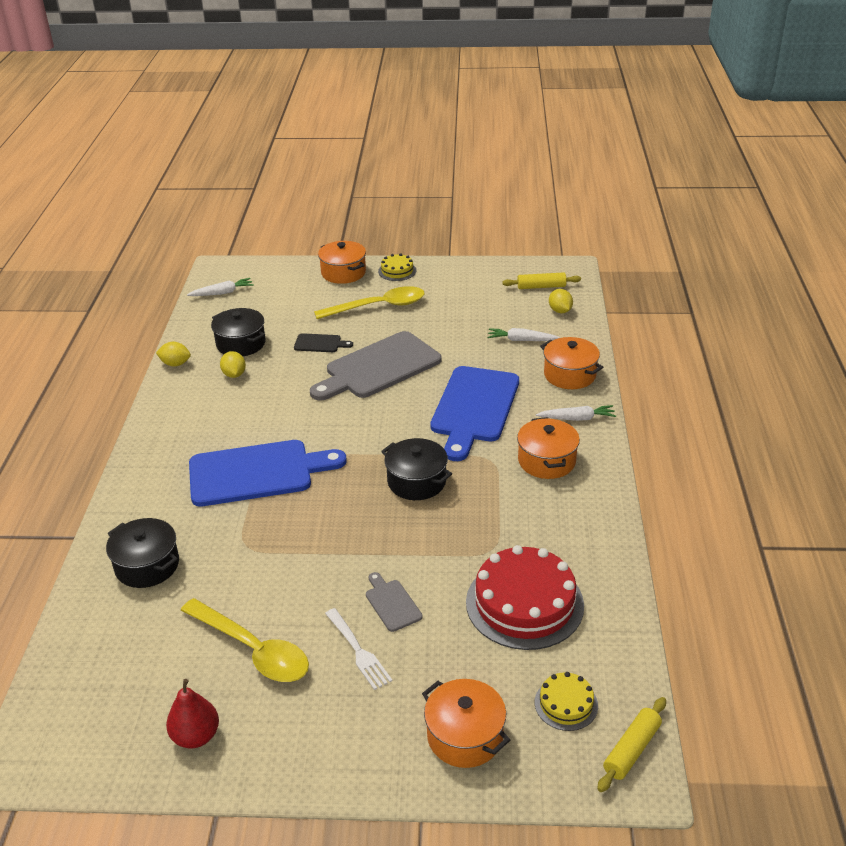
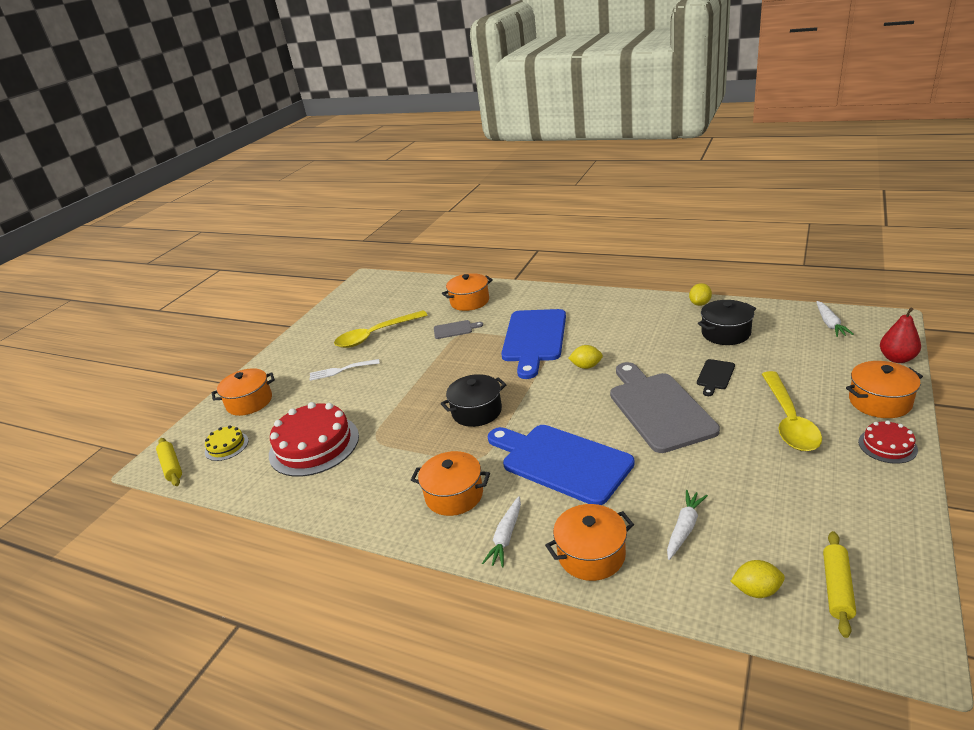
camera: 115 degrees right, 5 degrees down
black pot [106,518,179,588] -> orange pot [442,273,493,311]
red pear [166,679,219,748] -> red pear moved to [880,308,921,363]
yellow lemon [220,351,246,378] -> yellow lemon moved to [568,345,603,369]
grey cutting board [366,572,423,632] -> grey cutting board moved to [434,320,483,339]
yellow cake [378,253,416,281] -> red cake [858,420,918,464]

